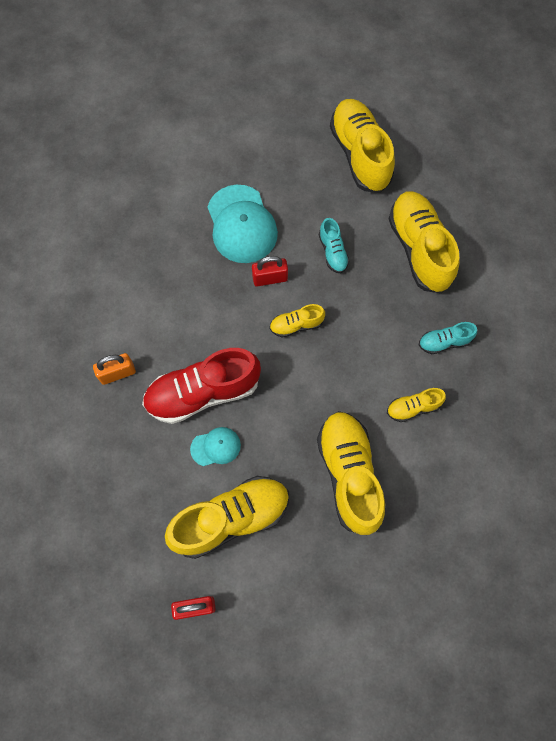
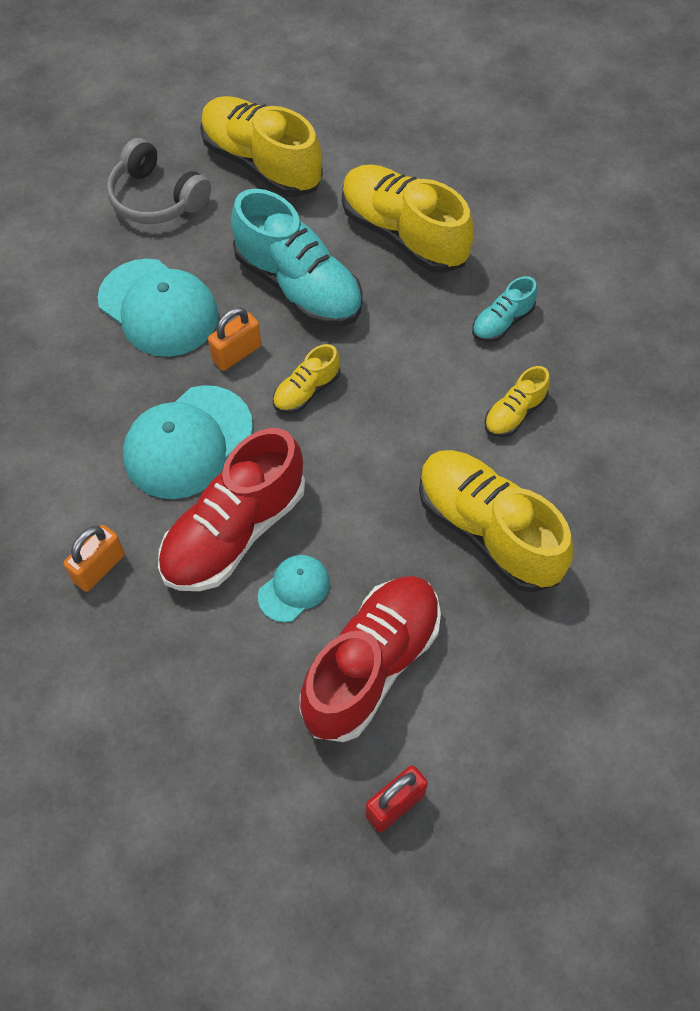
camera: 30 degrees left, 10 degrees down
yellow shoe [165,476,289,559] -> red shoe [300,576,441,742]
red padlock [252,256,288,286] -> orange padlock [208,307,261,371]
turquoise shoe [319,218,349,273] -> turquoise shoe [231,188,363,327], size x2.07
none -> grey headphones [107,138,211,224]
none -> turquoise cap [123,385,253,499]

